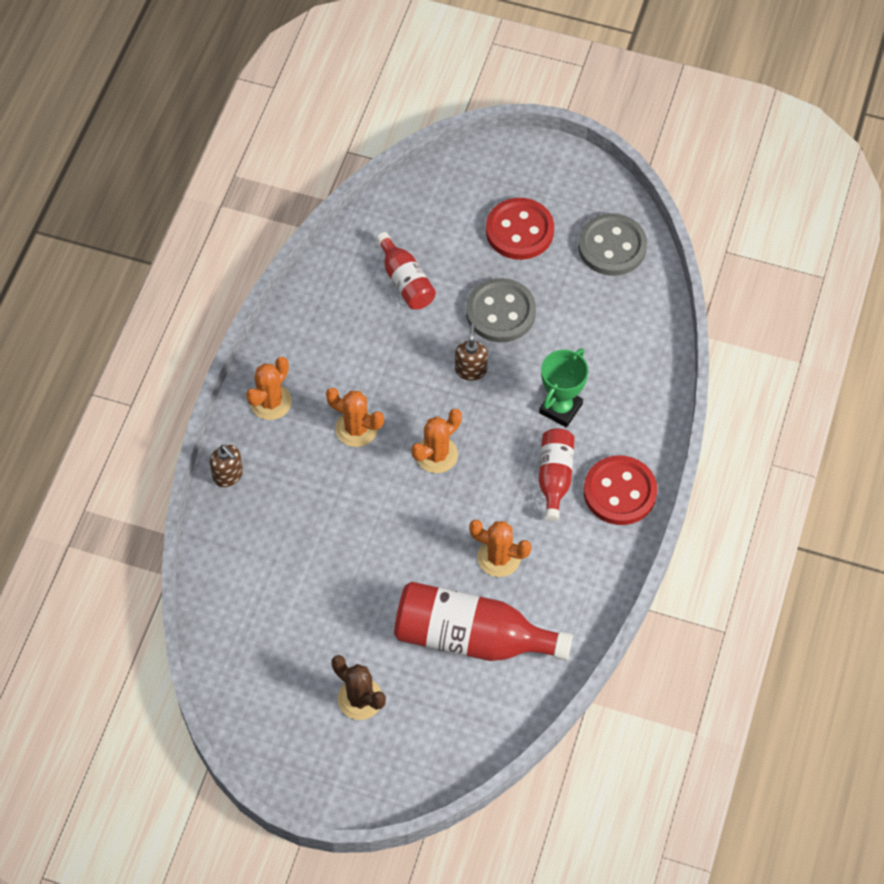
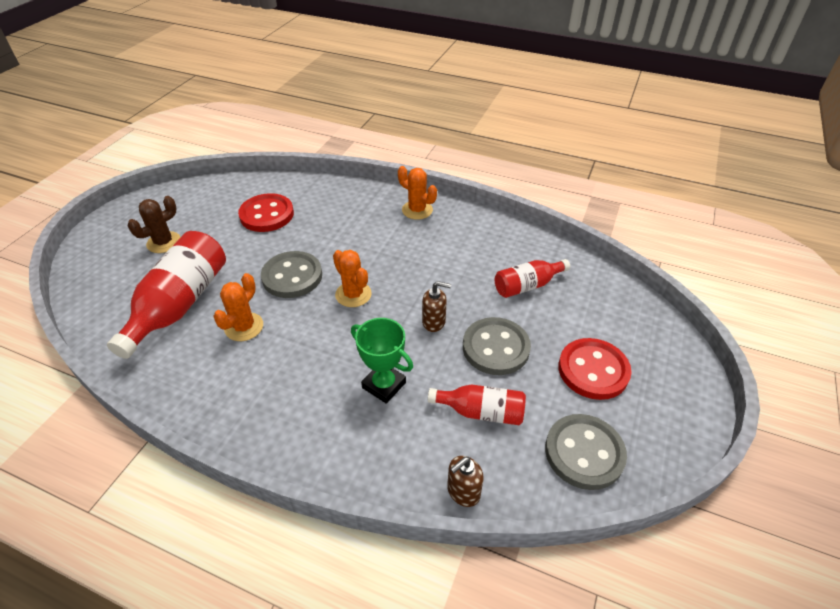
camera: 95 degrees right, 15 degrees down
brown soap dispenser [210,445,243,487] -> brown soap dispenser moved to [447,456,484,507]
orange cactus [326,388,384,447] -> none
red bottle [539,428,575,521] -> red bottle moved to [428,384,526,425]
red button [584,455,657,525] -> red button moved to [238,193,294,232]
none -> grey button [261,251,322,298]

